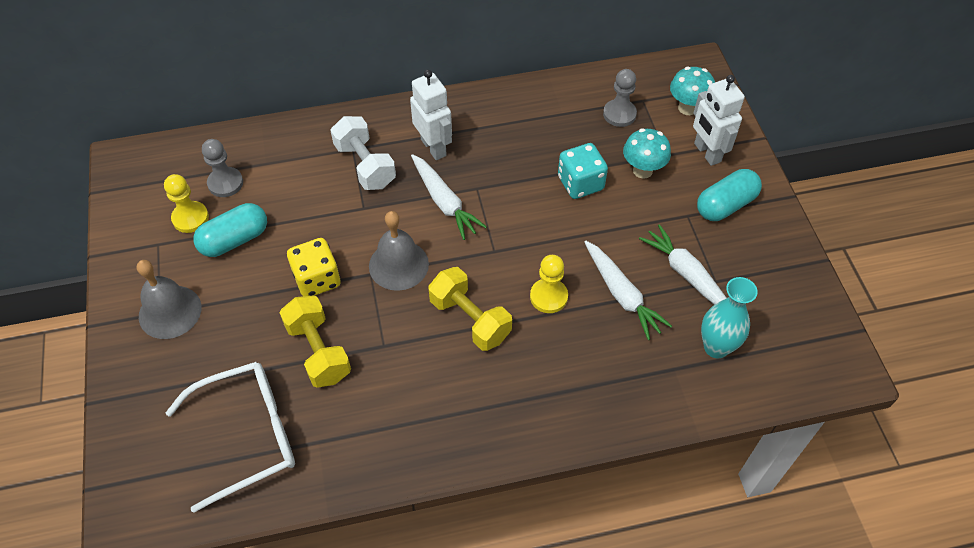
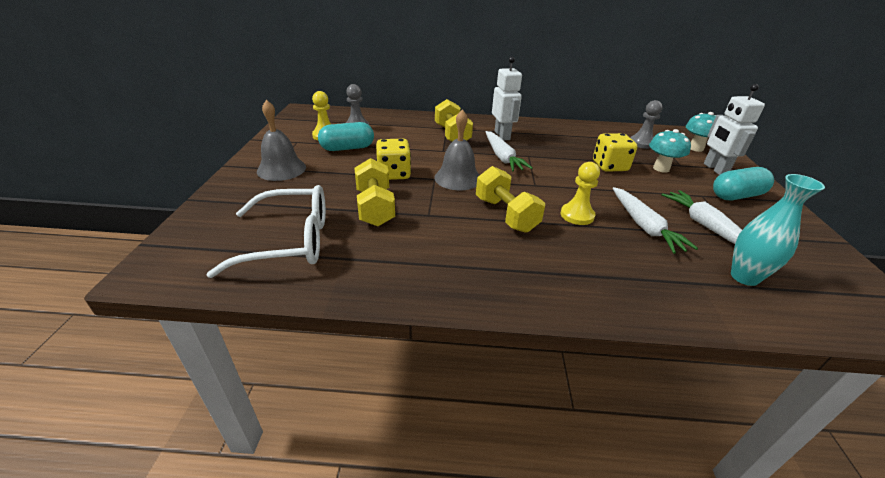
camera: 15 degrees right, 20 degrees down
white dumbbell [330,116,396,190] -> yellow dumbbell [435,99,473,141]
turquoise dice [558,143,608,199] -> yellow dice [593,133,637,172]

